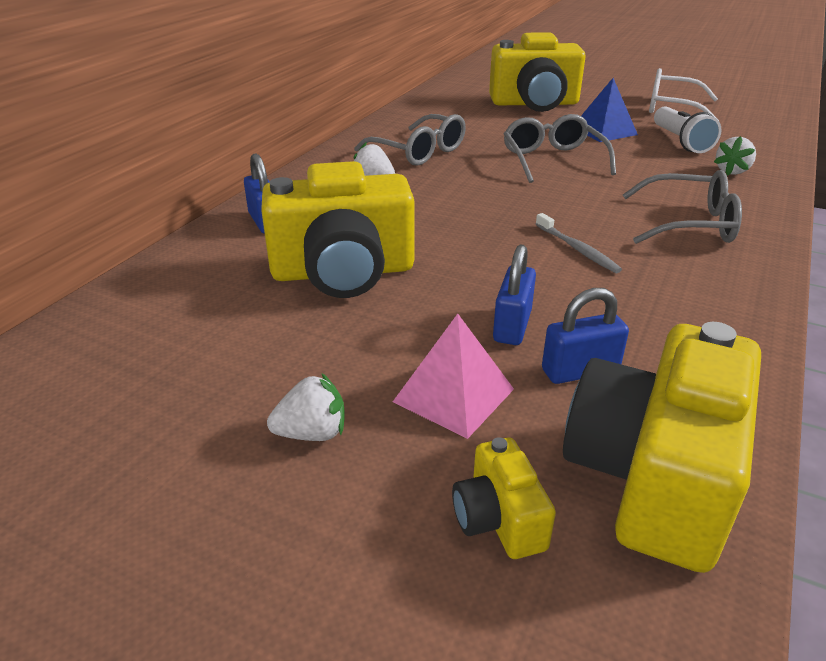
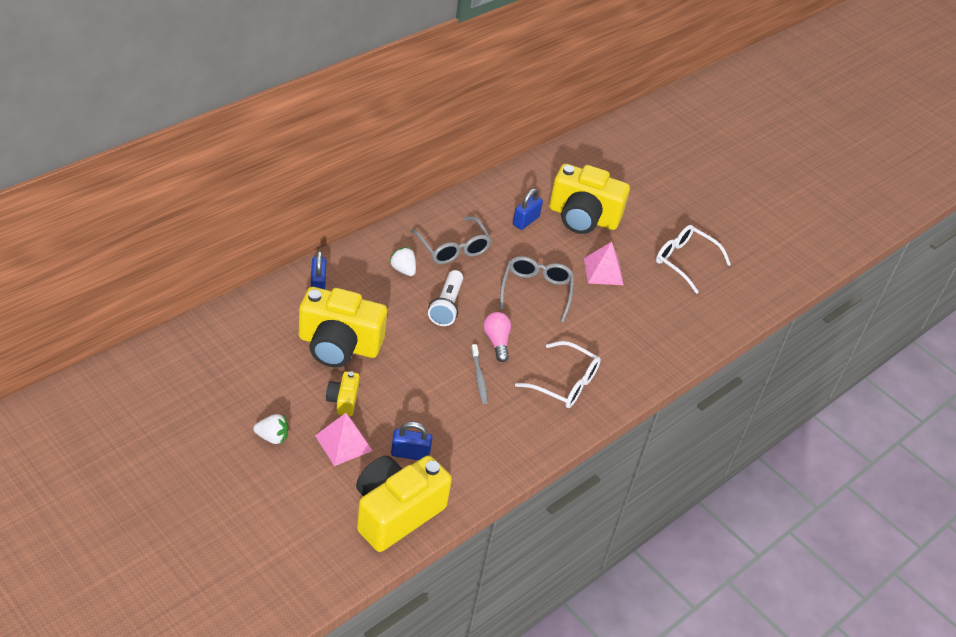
camera: 15 degrees right, 10 degrees up
yellow camera [452,437,556,559] -> yellow camera moved to [326,371,360,416]
blue padlock [493,244,536,345] -> blue padlock moved to [513,189,543,230]
blue pyramid [581,78,638,142] -> pink pyramid [584,242,624,285]
grey glasses [623,170,742,244] -> white glasses [515,341,601,408]
white flashlight [654,106,721,153] -> white flashlight moved to [428,270,463,326]
white strawberry [714,136,756,176] -> none
none -> pink light bulb [483,312,511,362]

